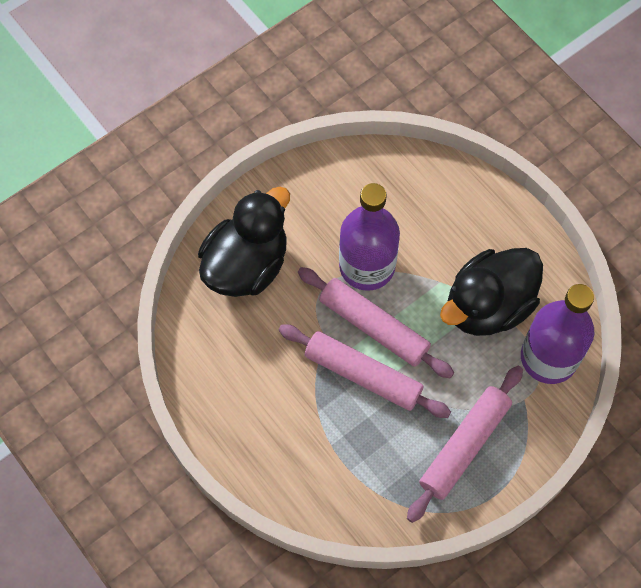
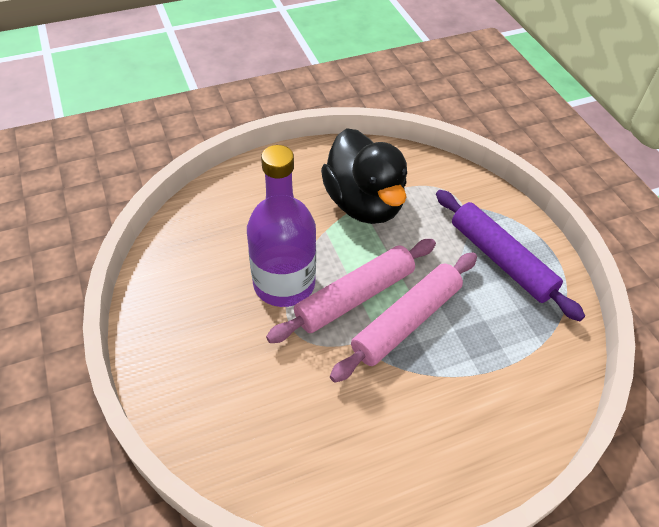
camera: 75 degrees left, 15 degrees down
black duck [198,187,290,297] -> none
pink rolling pin [407,366,523,523] -> purple rolling pin [436,190,585,321]
purple bottle [521,284,594,384] -> none

